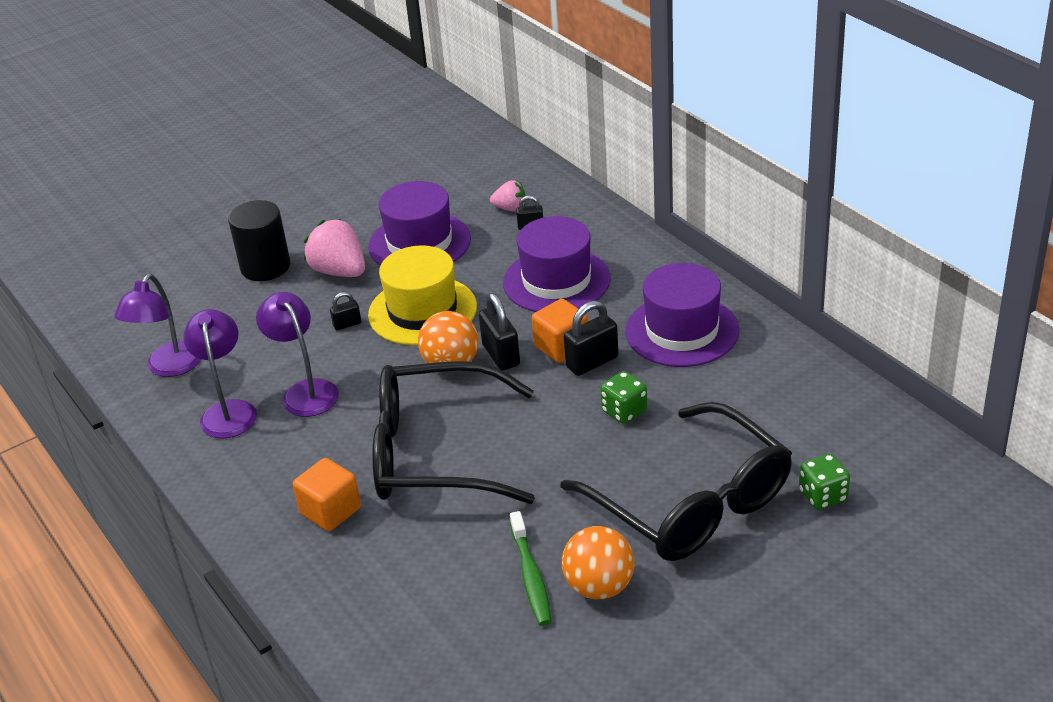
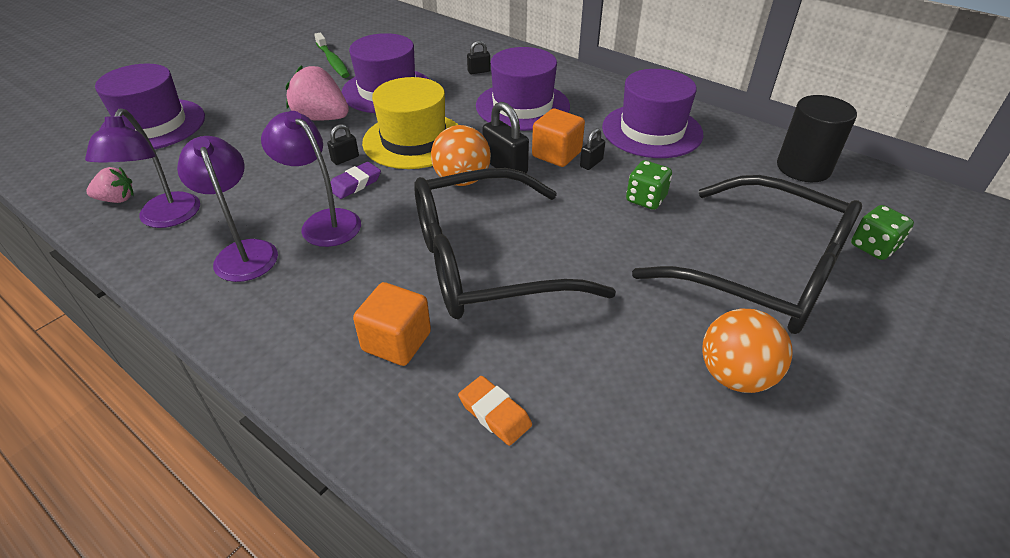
camera: 20 degrees left, 5 degrees up
black cylinder [228,200,291,281] -> black cylinder moved to [777,95,857,182]
pink strawberry [490,180,526,211] -> pink strawberry moved to [86,167,133,203]
green toothbrush [510,511,551,626] -> green toothbrush moved to [314,33,350,78]
black padlock [564,300,618,376] -> black padlock [580,128,605,170], size x0.56
none -> purple hat [95,63,205,150]
none -> purple eraser [331,162,381,199]
none -> orange eraser [458,376,532,446]

